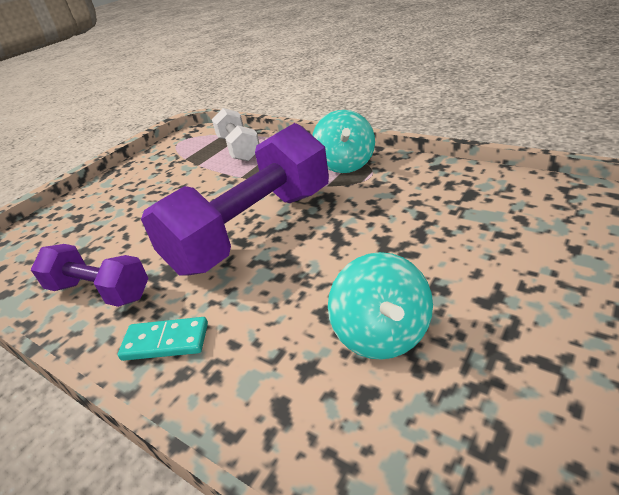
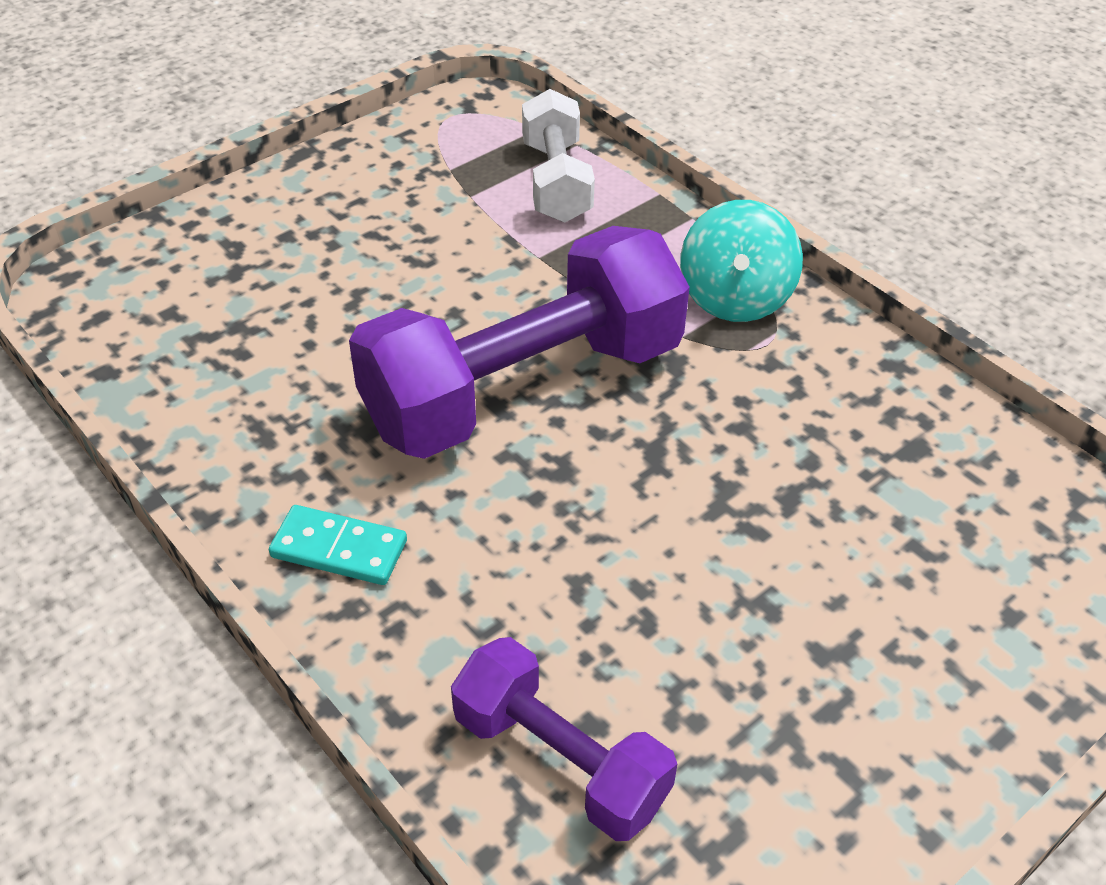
camera: 10 degrees right, 10 degrees up
purple dumbbell [31,244,148,307] -> purple dumbbell moved to [451,637,677,841]
turquoise spinning top [328,252,433,360] -> none

